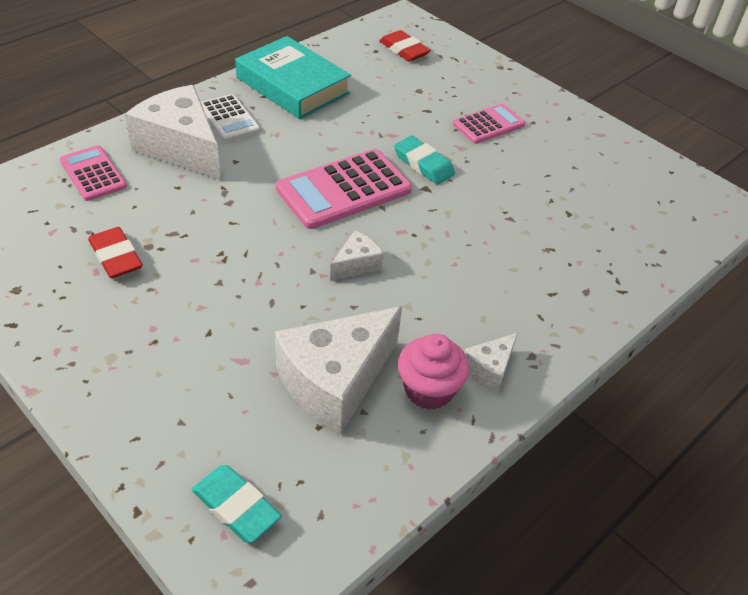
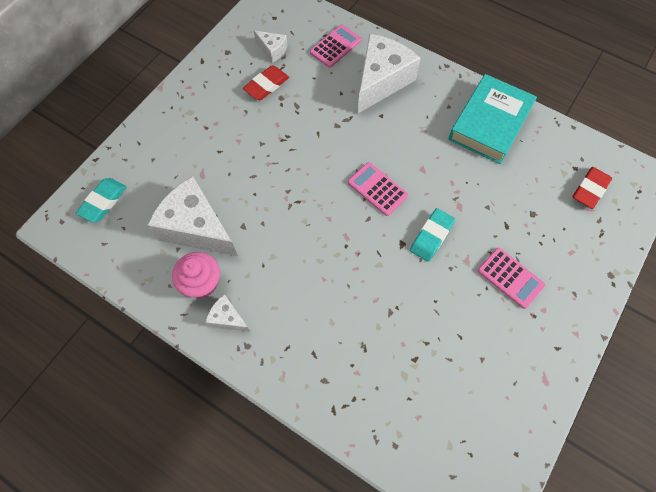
camera: 80 degrees right, 20 degrees up
white calculator [201,94,260,142] -> none
pink calculator [276,149,412,229] -> pink calculator [348,162,408,216], size x0.60
white cheese [330,231,384,281] -> white cheese moved to [254,31,288,63]

